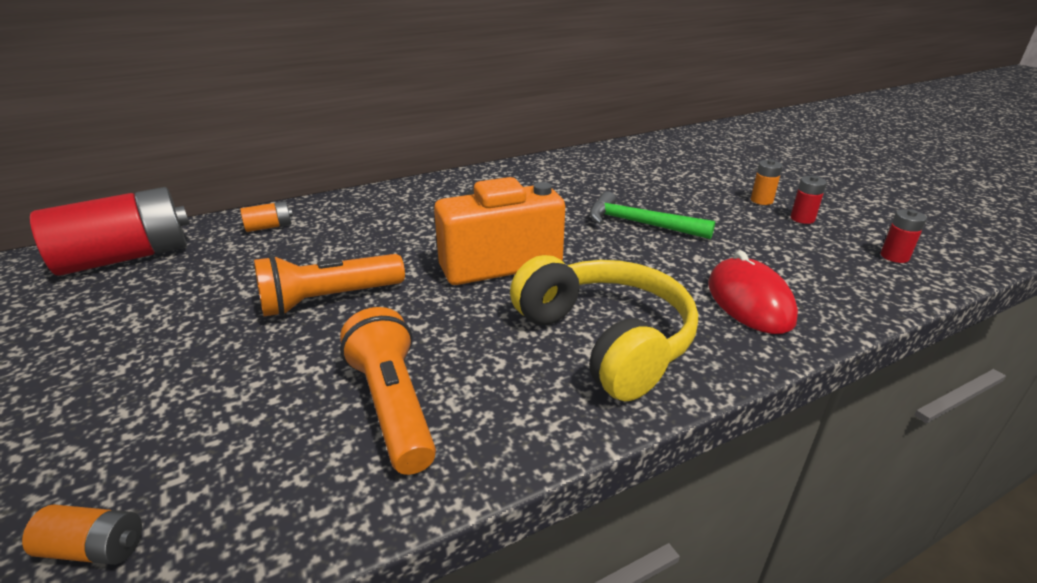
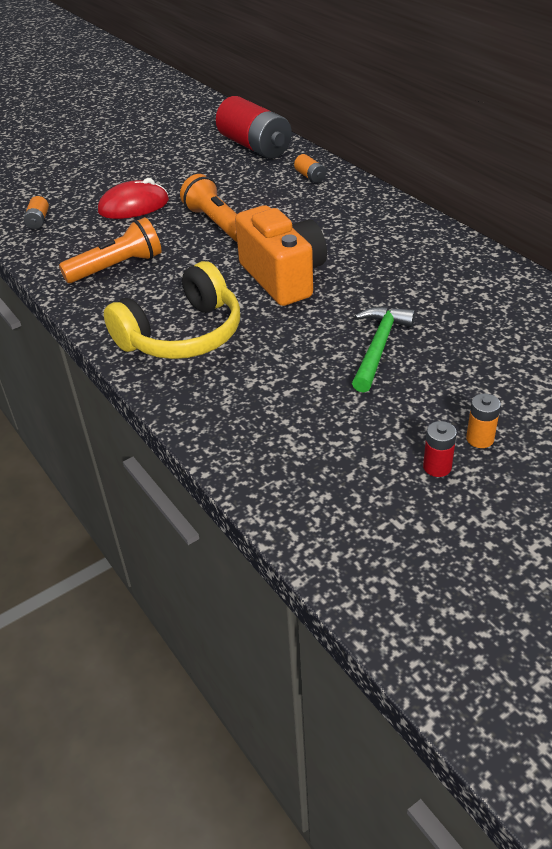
camera: 85 degrees right, 10 degrees up
red mouse [708,251,798,334] -> red mouse moved to [98,178,169,219]
red battery [880,209,927,263] -> none

